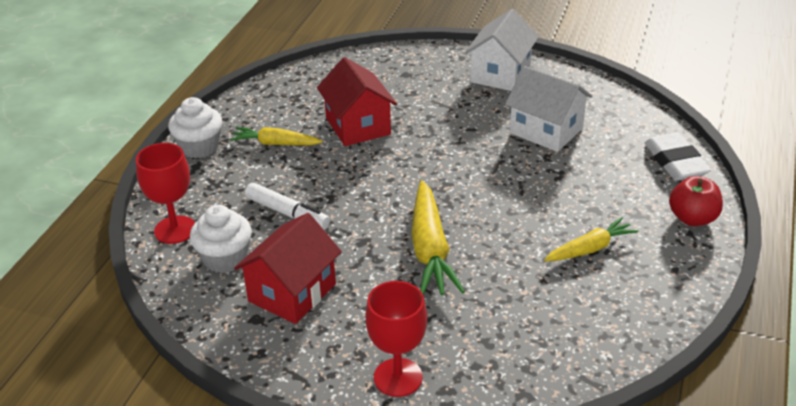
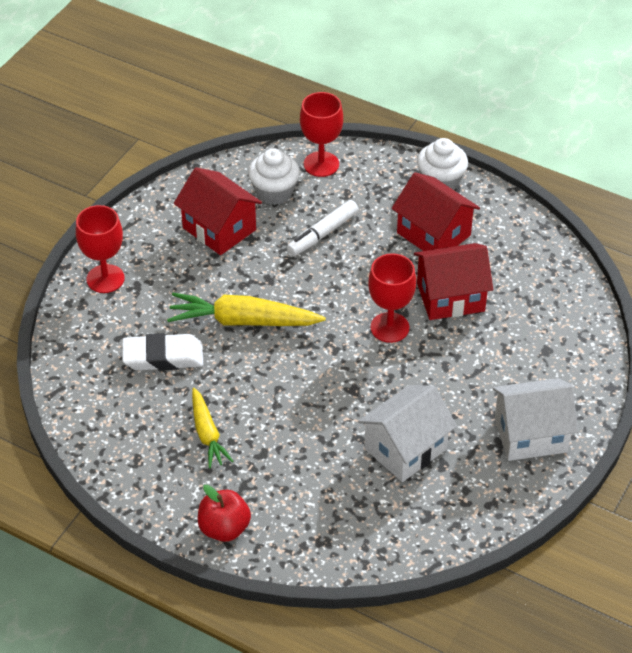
camera: 100 degrees right, 10 degrees up
yellow carrot [230,127,323,145] -> red house [392,172,480,251]
white house [465,9,539,91] -> white house turned 45 degrees counterclockwise [492,378,578,461]
white eraser [645,133,711,181] -> white eraser moved to [122,333,203,371]
none -> red goblet [368,253,416,343]

